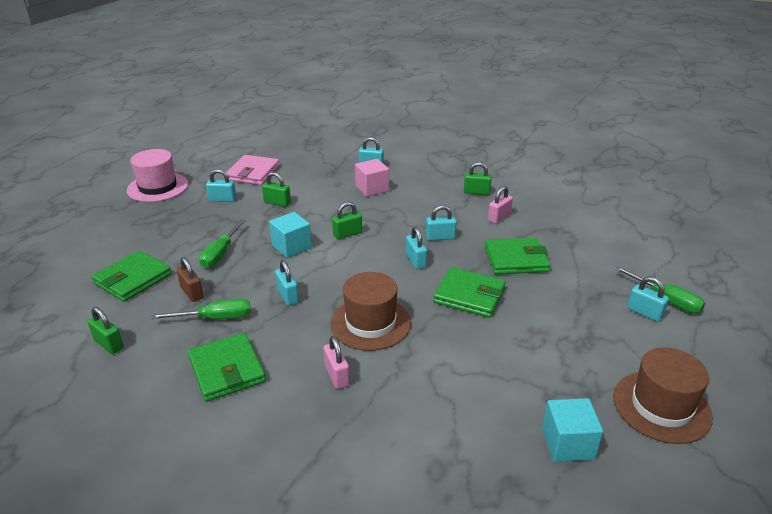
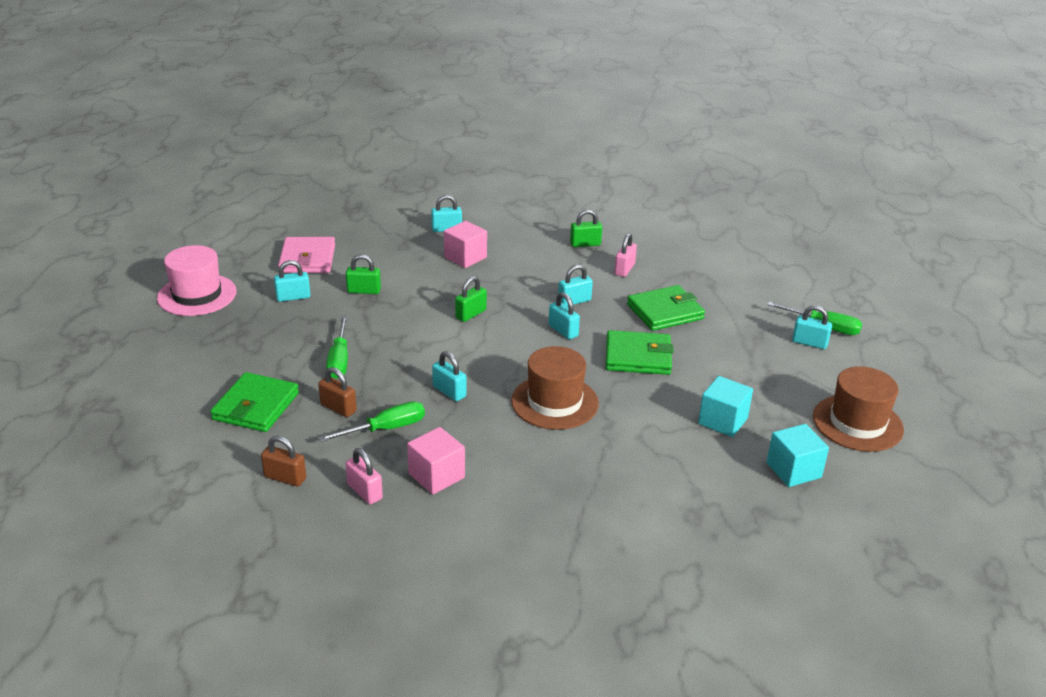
camera: 20 degrees left, 0 degrees up
green padlock [87,307,124,354] -> brown padlock [261,436,306,486]
green wallet [188,333,266,402] -> pink cube [407,427,465,494]
turquoise cube [269,212,312,258] -> turquoise cube moved to [698,376,753,437]
pink padlock [323,336,350,389] -> pink padlock moved to [346,448,383,504]

